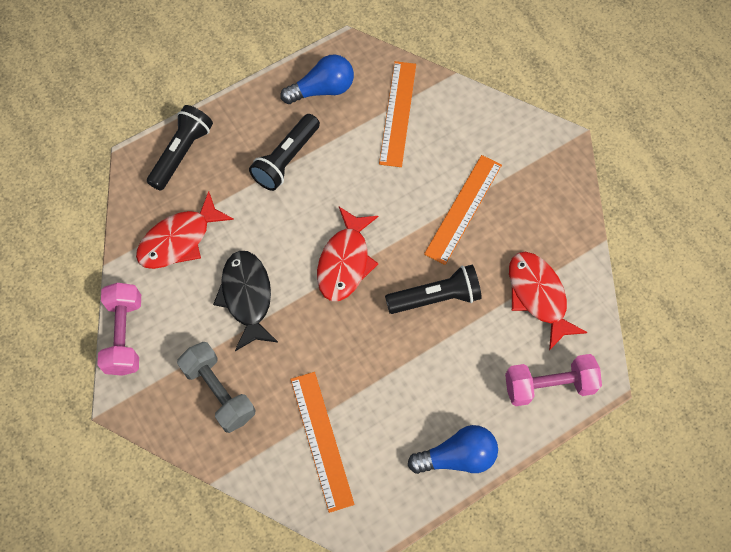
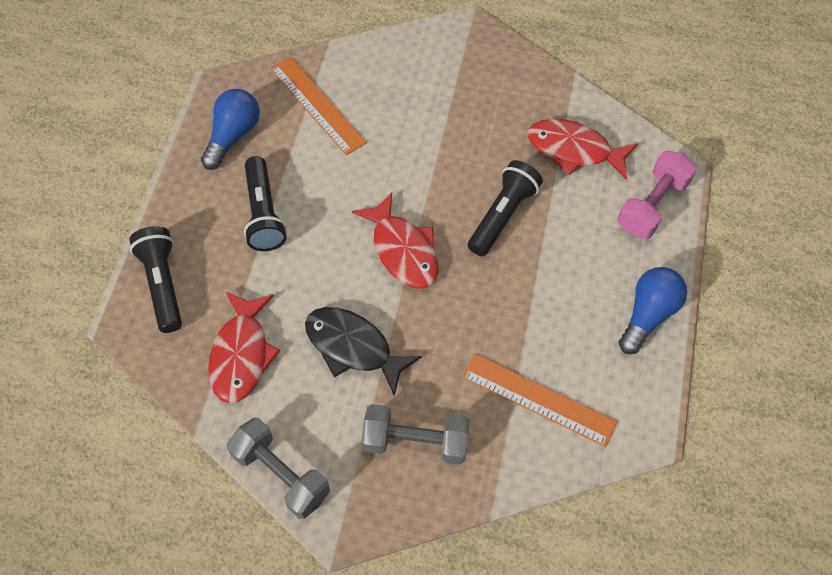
camera: 45 degrees left, 5 degrees down
pink dumbbell [97,283,141,376] -> grey dumbbell [227,418,330,519]
orange ruler [424,155,502,265] -> none

